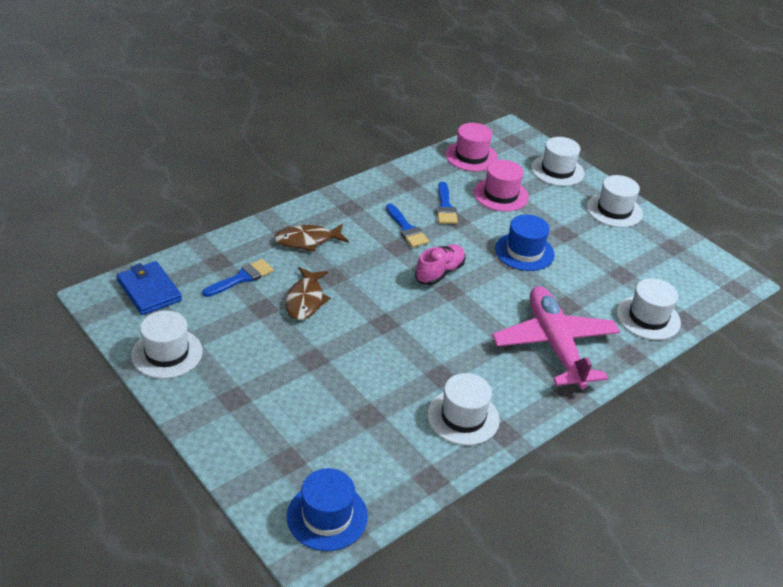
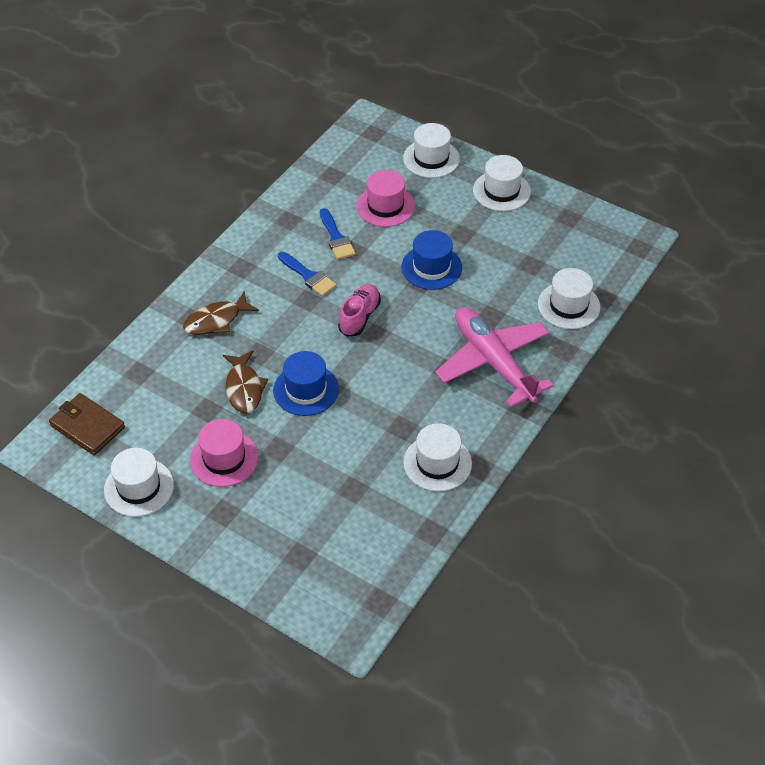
camera: 15 degrees left, 10 degrees up
blue wallet [117,261,182,315] -> brown wallet [49,393,125,455]
blue brush [202,259,274,297] -> none
blue hat [287,468,368,551] -> blue hat moved to [273,351,339,416]
pink hat [445,123,498,171] -> pink hat moved to [190,419,258,487]

